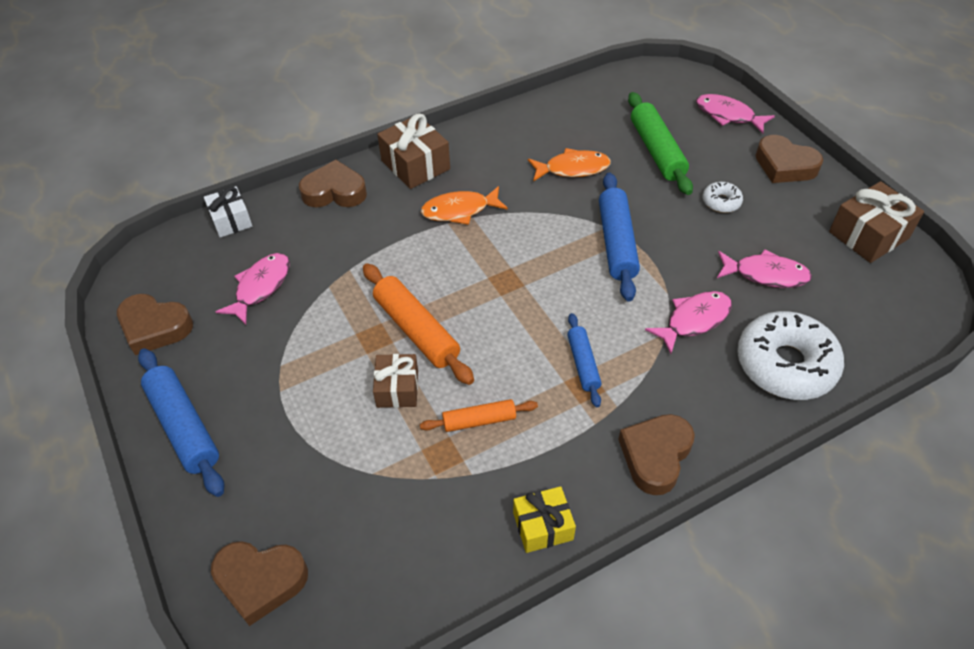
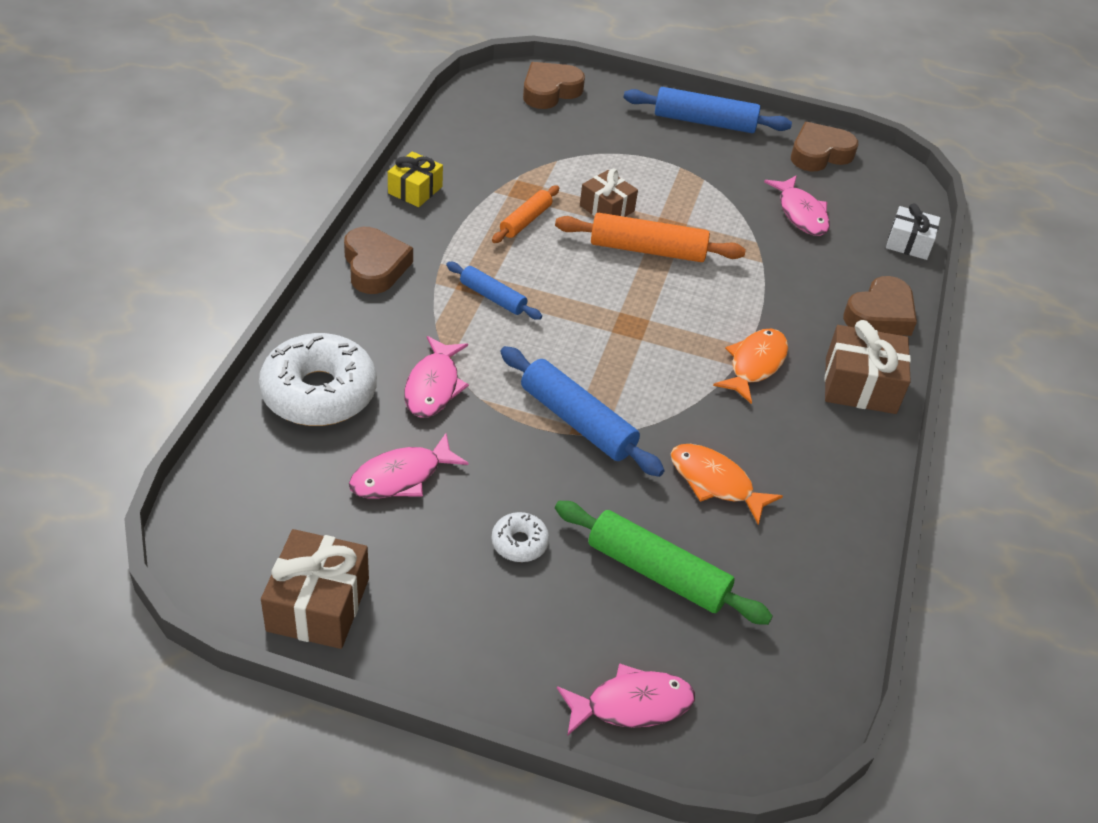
camera: 130 degrees right, 5 degrees down
orange fish [528,148,611,182] -> orange fish turned 90 degrees clockwise [671,444,783,525]
brown heart [755,135,823,183] -> none

